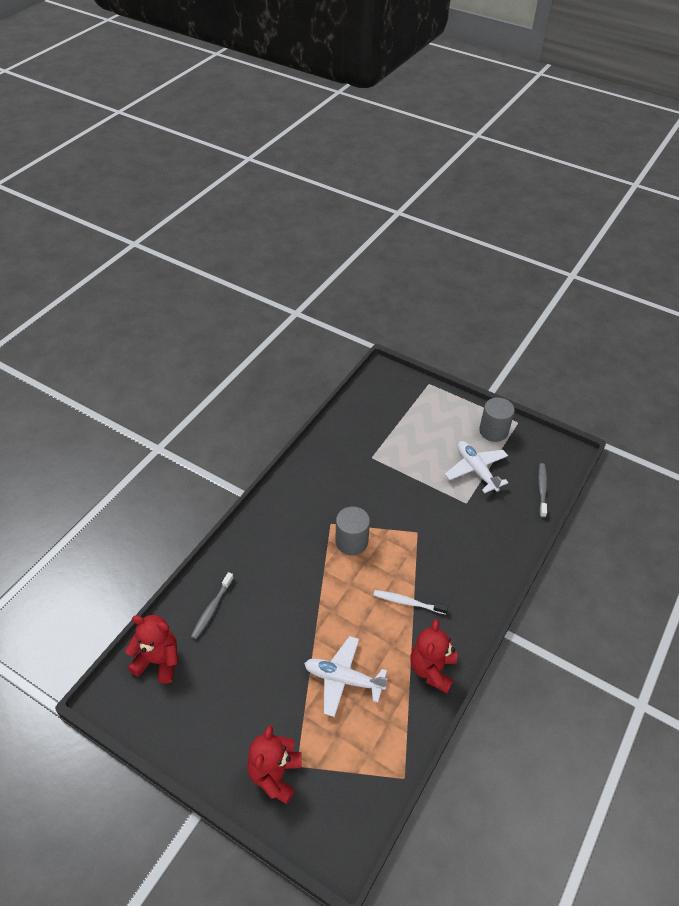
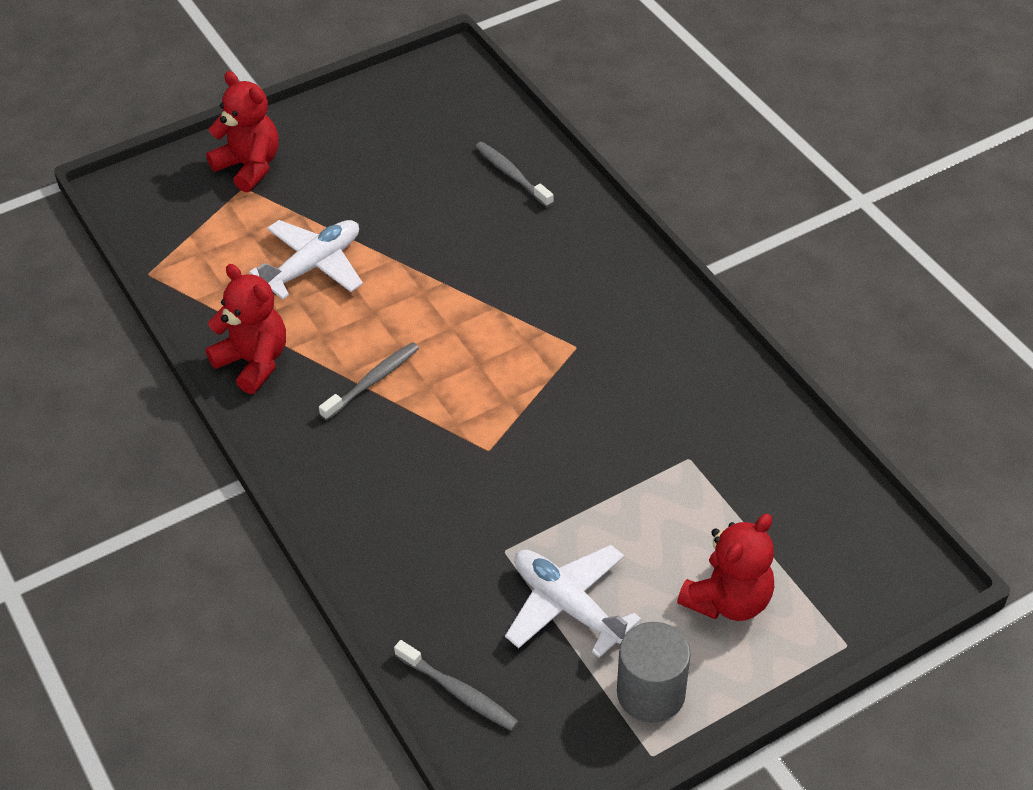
camera: 120 degrees right, 0 degrees up
red teddy bear [125,615,178,683] -> red teddy bear moved to [677,514,774,621]
grey cylinder [335,507,370,555] -> none
white toothbrush [374,590,448,614] -> grey toothbrush [319,342,419,421]
white plane [445,441,508,493] -> white plane turned 135 degrees counterclockwise [505,545,641,658]

